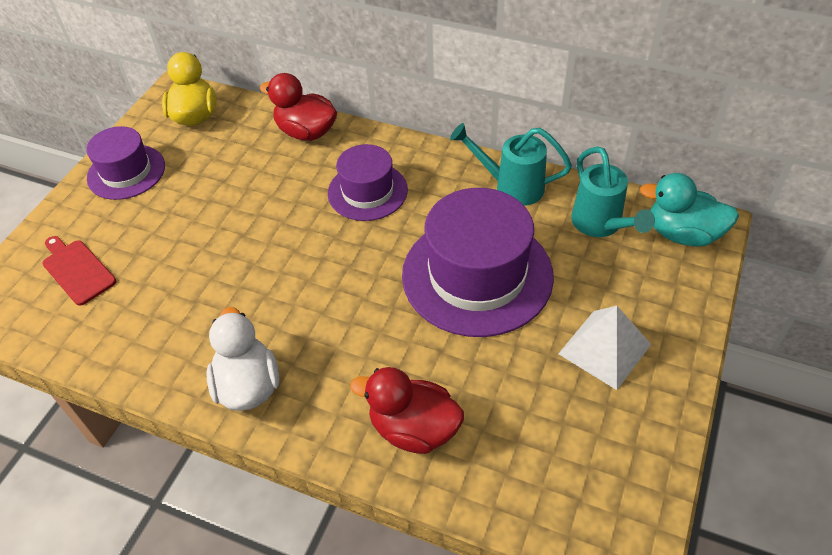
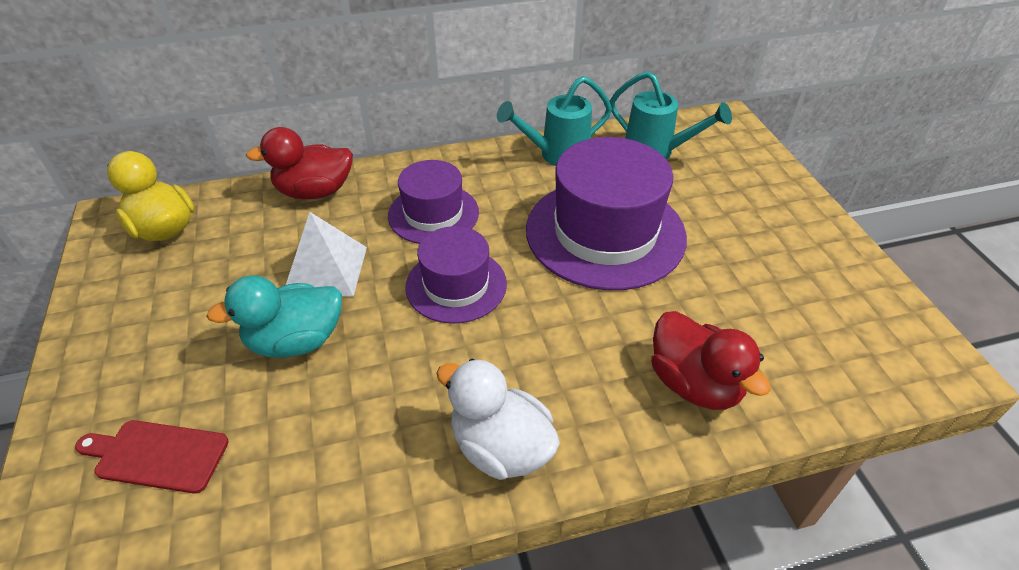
camera: 40 degrees left, 5 degrees down
purple hat [86,126,165,200] -> purple hat moved to [405,226,507,324]
red duck [350,367,464,454] -> red duck turned 105 degrees counterclockwise [651,311,771,410]
white pyramid [558,306,651,390] -> white pyramid moved to [286,212,367,297]
turquoise duck [640,173,739,247] -> turquoise duck moved to [206,276,342,358]

